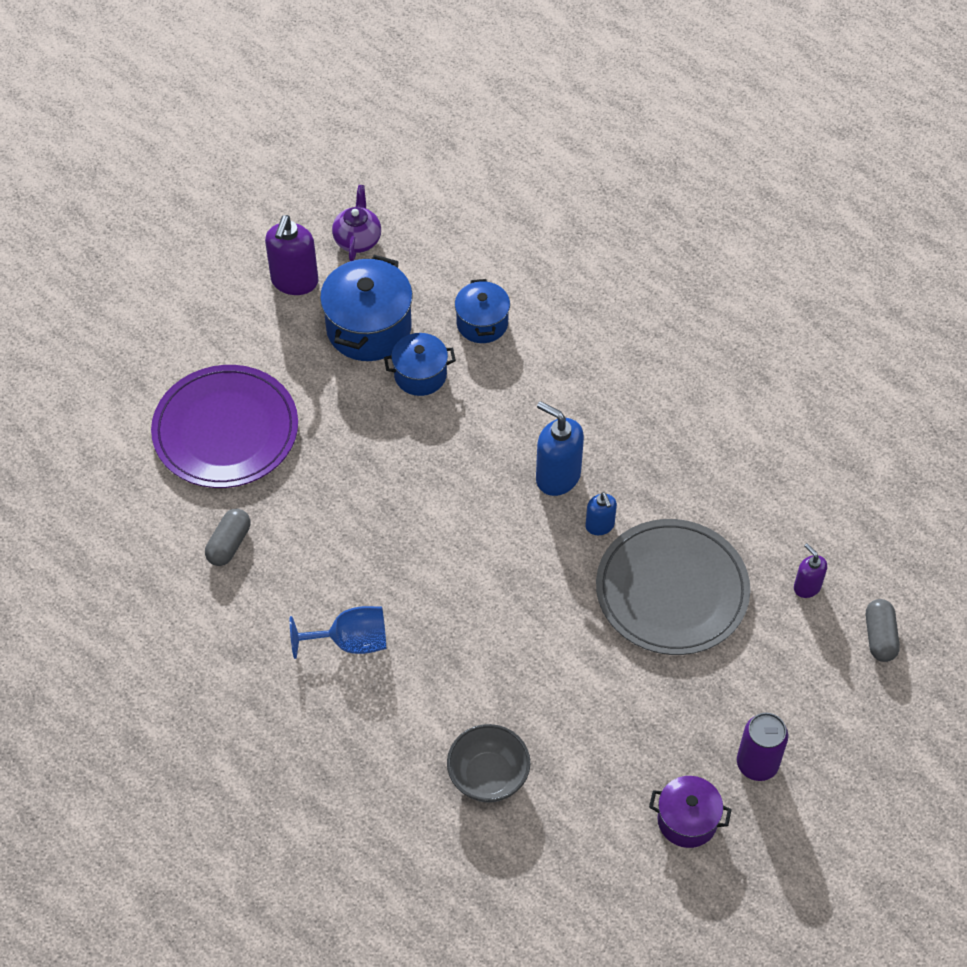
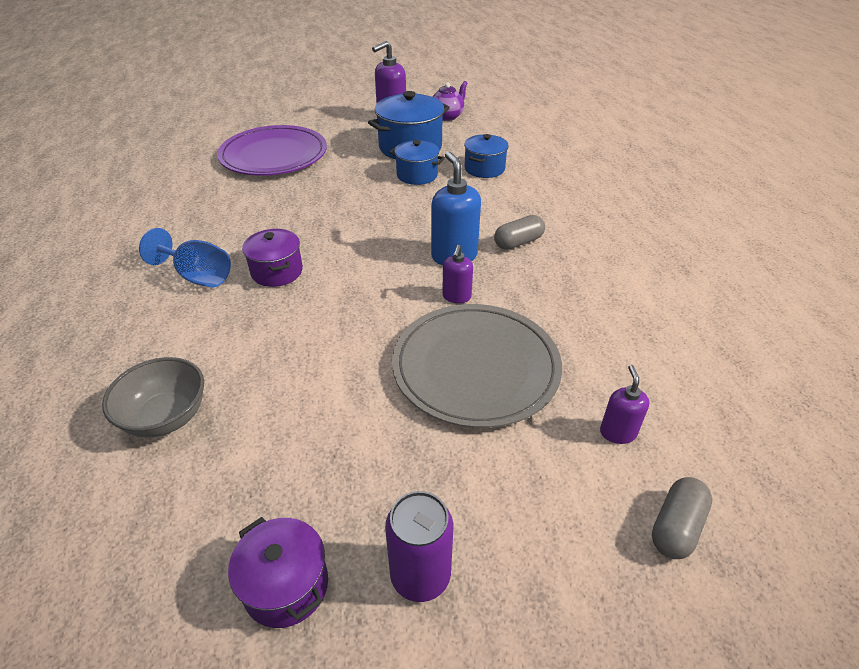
camera: 35 degrees right, 15 degrees down
grey capsule [205,508,250,566] -> grey capsule moved to [494,215,545,250]
blue soap dispenser [585,492,617,535] -> purple soap dispenser [442,245,473,303]
none -> purple pot [242,229,303,287]

